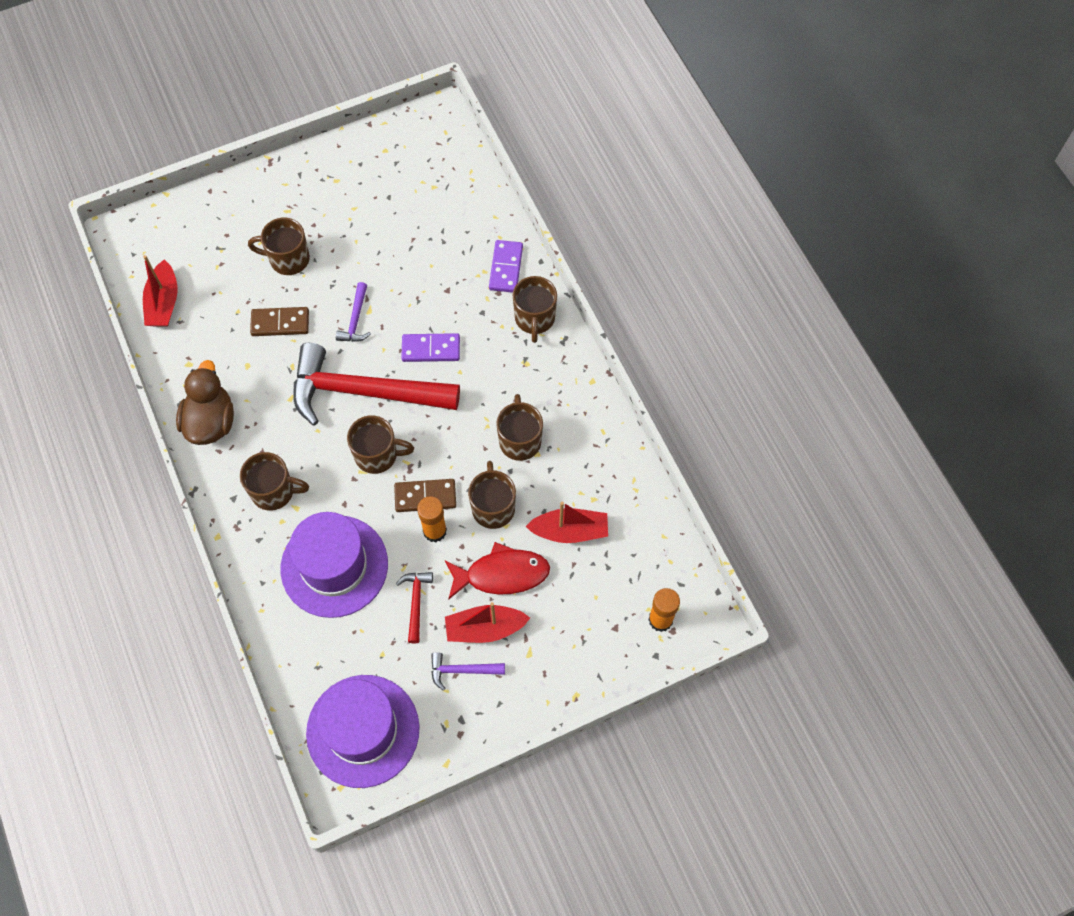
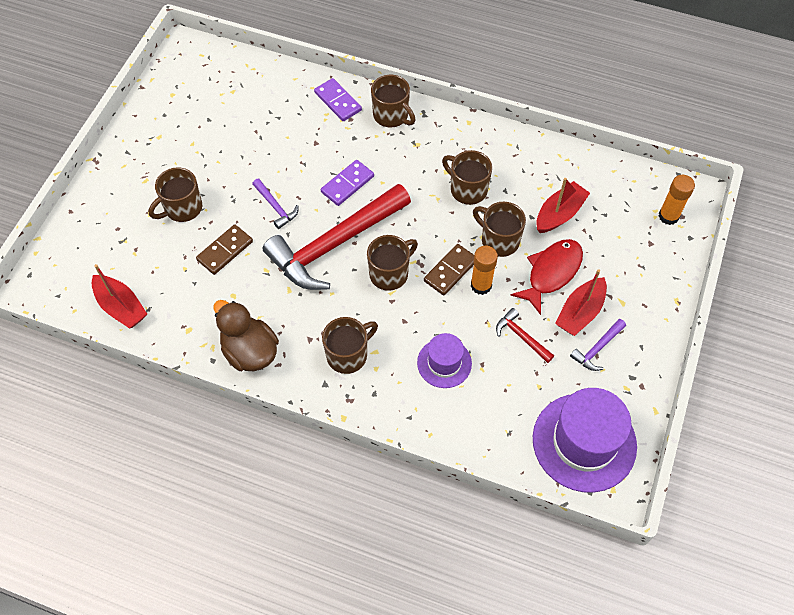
camera: 45 degrees left, 5 degrees down
purple hat [281,512,388,618] -> purple hat [417,333,472,388], size x0.55

